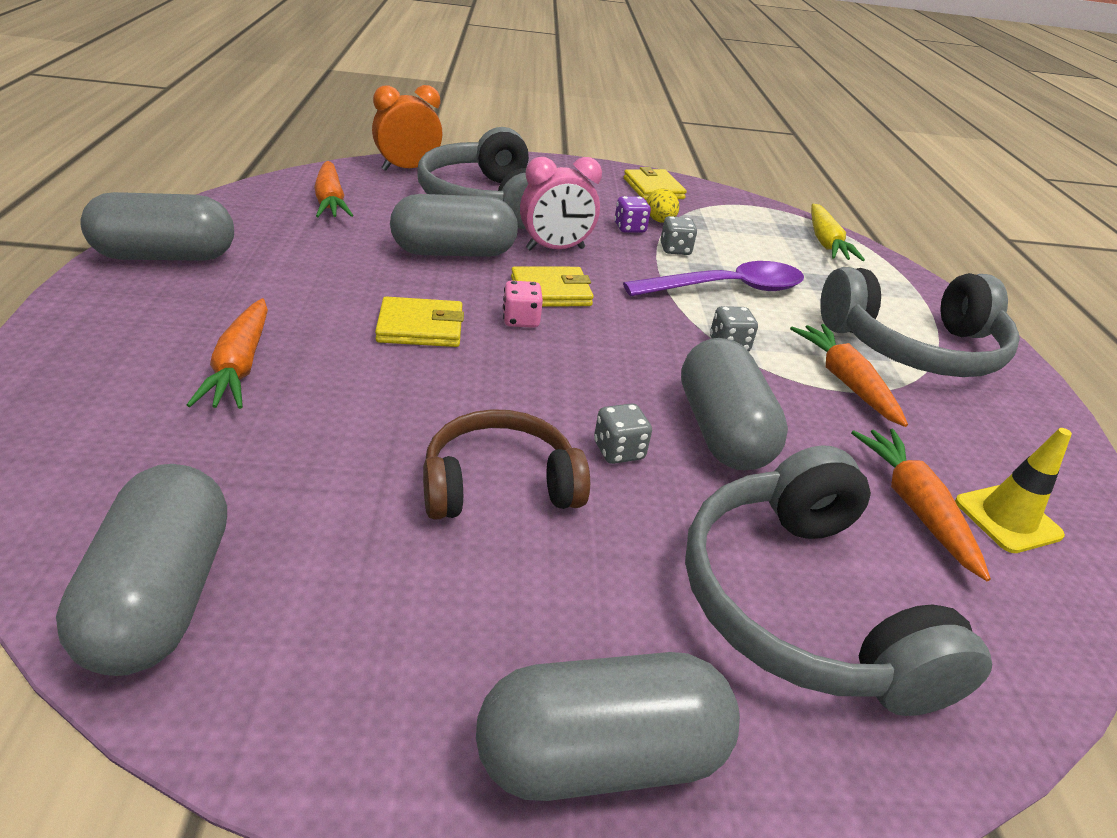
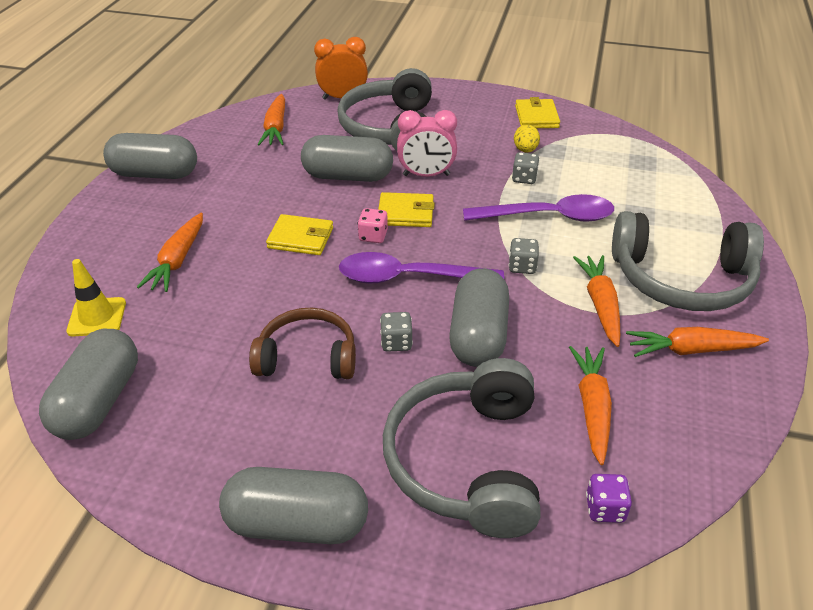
camera: 20 degrees right, 5 degrees up
purple dice [614,196,651,233] -> purple dice moved to [586,474,632,523]
yellow carrot [811,204,865,261] -> none
yellow traffic cone [955,428,1072,553] -> yellow traffic cone moved to [66,259,126,336]
none -> purple spoon [339,252,504,283]
none -> orange carrot [626,327,769,357]

